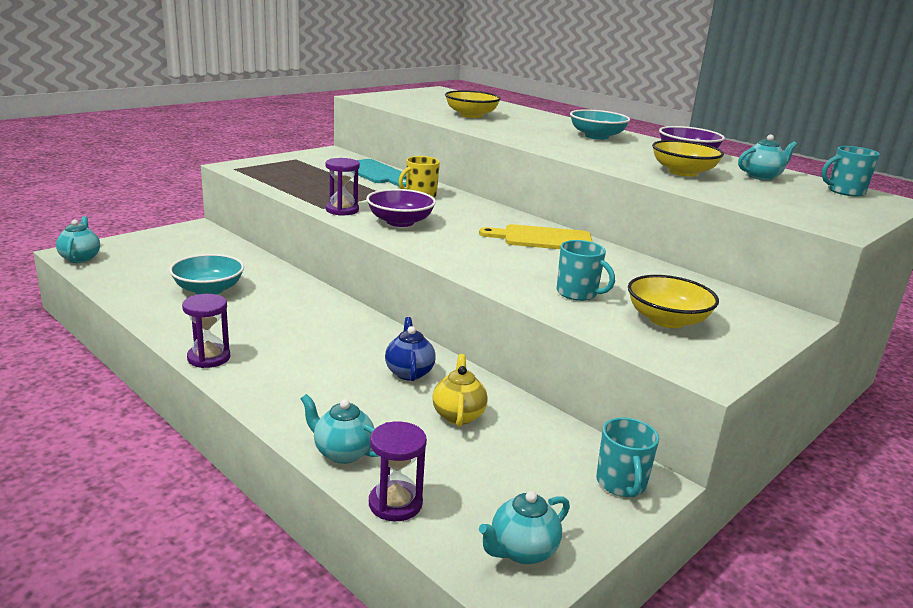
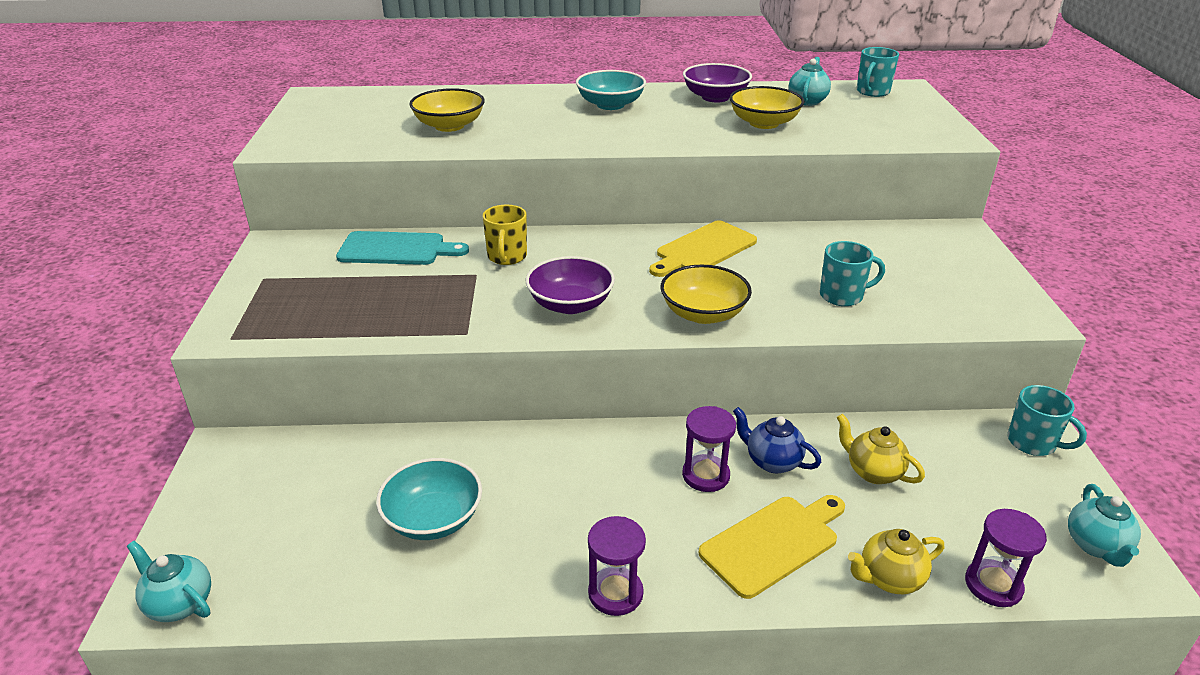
camera: 45 degrees left, 10 degrees up
turquoise teapot [301,394,378,464] -> yellow teapot [848,529,944,594]
purple hourglass [326,158,360,216] -> purple hourglass moved to [682,406,736,492]
yellow bowl [628,275,719,328] -> yellow bowl moved to [660,265,752,324]
none -> yellow cutting board [699,495,845,599]

